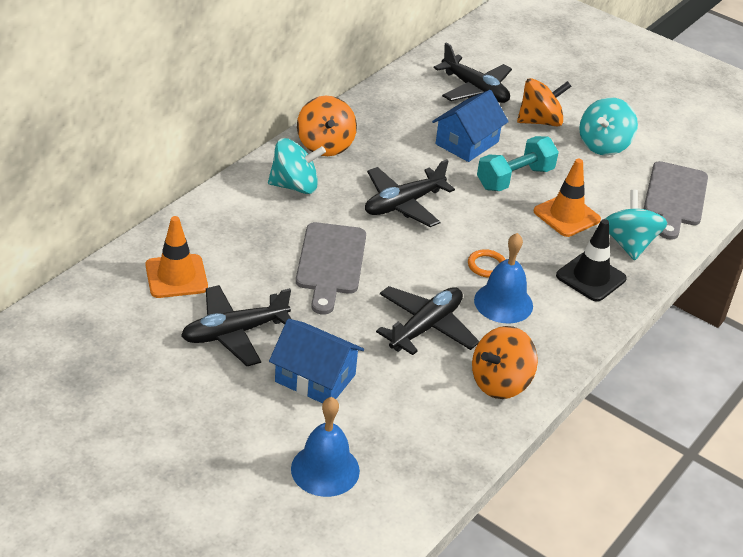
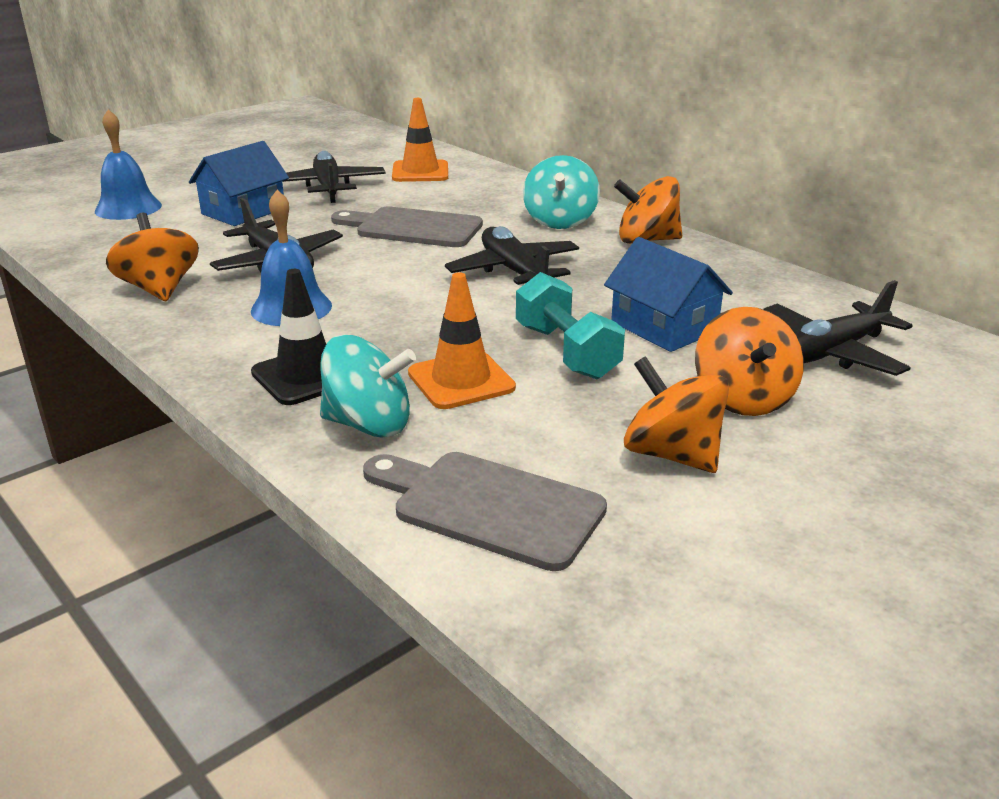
camera: 105 degrees right, 10 degrees down
orange ring [468,249,506,278] -> none
turquoise spinning top [579,97,638,156] -> orange spinning top [624,356,729,473]

